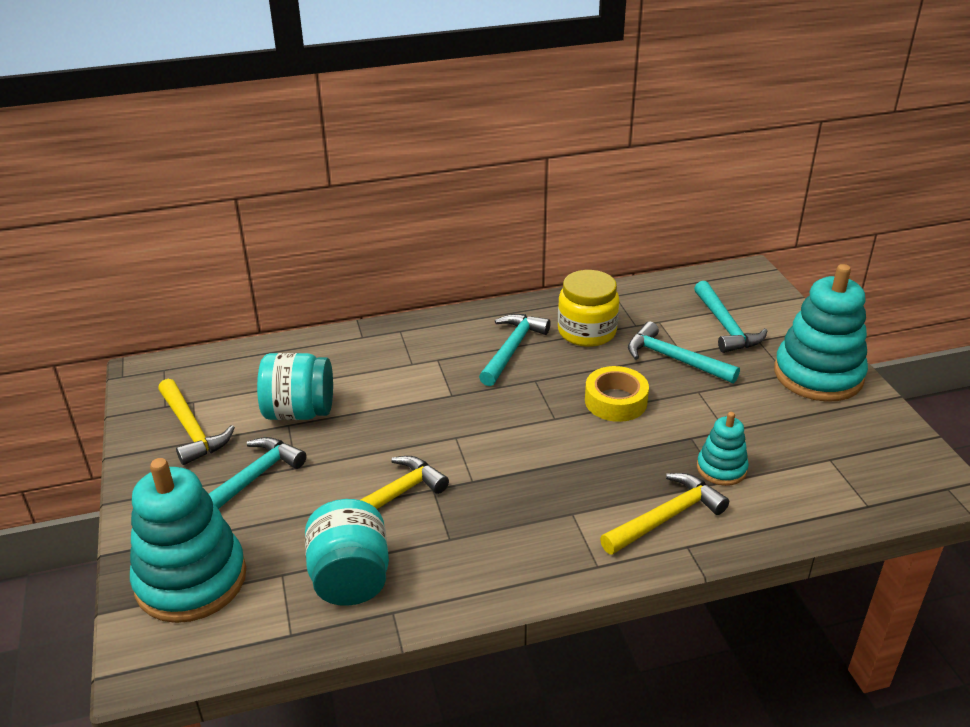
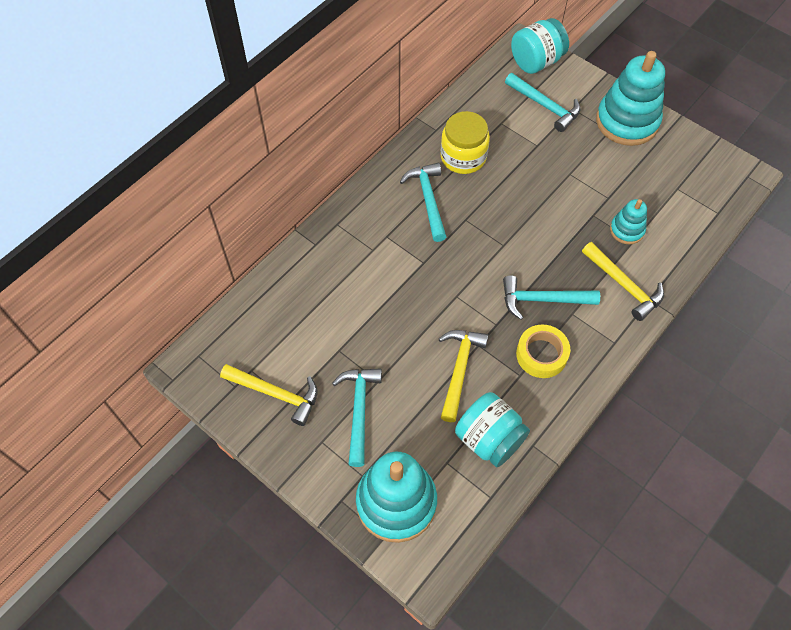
camera: 35 degrees left, 25 degrees up
turquoise jar [257,353,333,420] -> turquoise jar moved to [511,18,569,74]
yellow tape [585,366,649,422] -> yellow tape moved to [516,325,570,378]
yellow hammer [600,473,729,555] -> yellow hammer turned 120 degrees clockwise [582,242,664,321]
turquoise hammer [628,322,740,383] -> turquoise hammer moved to [503,275,600,320]

